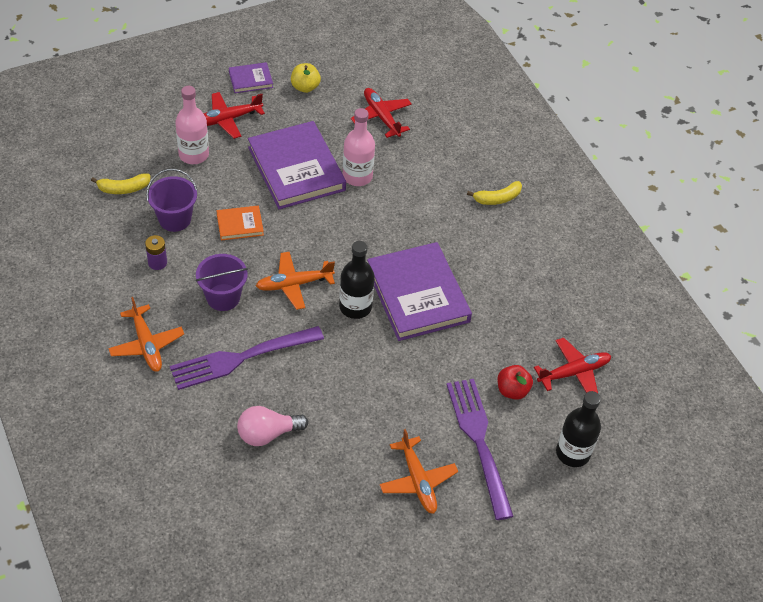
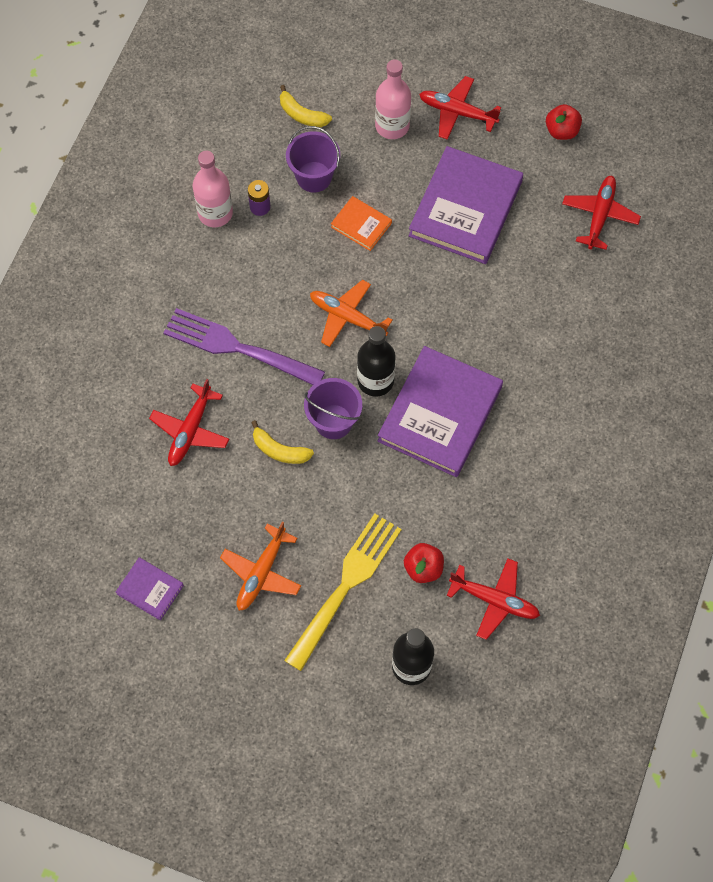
camera: 50 degrees right, 15 degrees up
orange plane [108,297,184,372] -> none
purple bucket [196,254,248,311] -> purple bucket moved to [304,378,362,439]
purple book [229,62,273,93] -> purple book moved to [116,557,184,621]
pink light bulb [237,406,308,446] -> red plane [149,379,229,466]
yellow apple [291,63,321,93] -> red apple [546,104,582,140]
pink bottle [343,108,375,186] -> pink bottle moved to [193,151,233,227]
purple fork [447,379,514,520] -> yellow fork [284,513,402,671]
yellow banana [467,181,522,205] -> yellow banana moved to [251,420,314,464]

